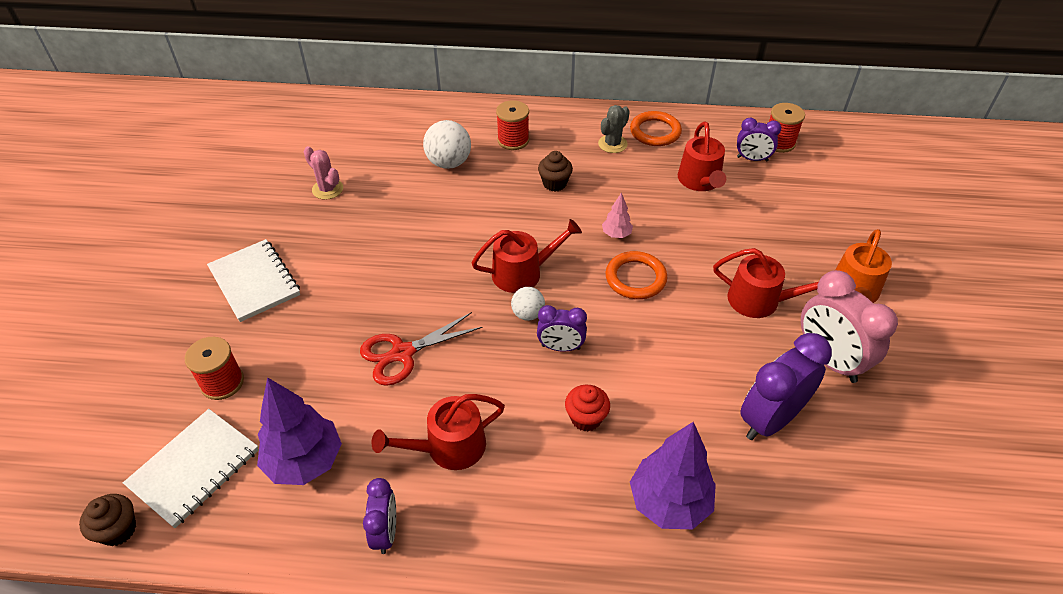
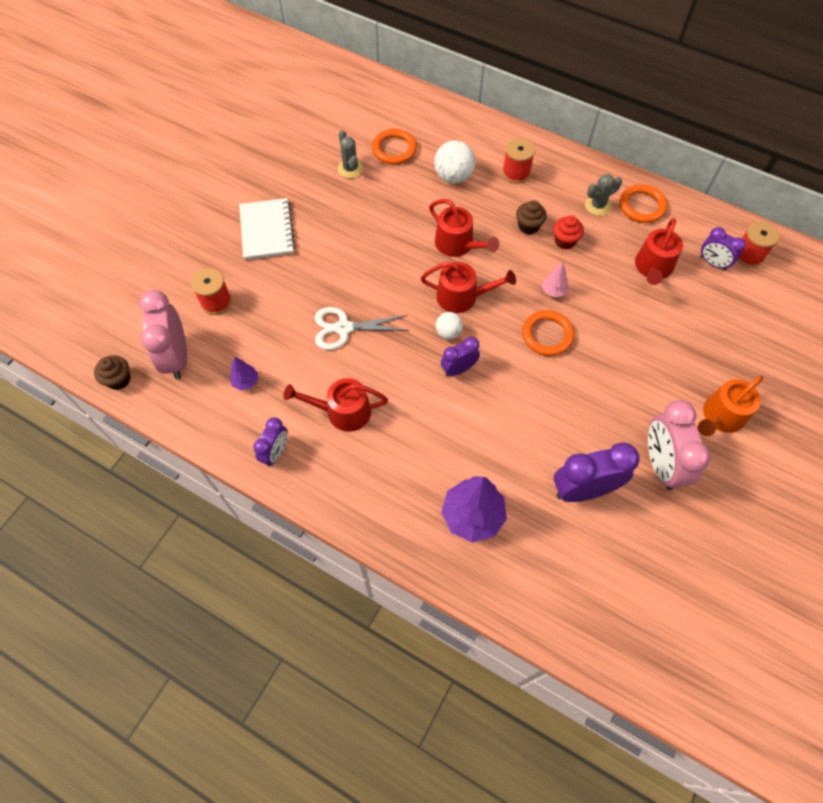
camera: 25 degrees right, 15 degrees up
white notebook [123,409,259,528] -> pink clock [139,290,187,380]
purple tree [257,377,342,485] -> purple tree [230,357,258,391], size x0.49
pink cactus [304,146,343,200] -> grey cactus [338,130,363,178]
red scissors [360,312,483,386] -> white scissors [315,307,409,350]
purple clock [537,305,587,352] -> purple clock turned 120 degrees clockwise [441,337,480,376]
red cupcake [565,385,610,432] -> red cupcake moved to [553,215,584,249]
red watering can [713,248,818,318] -> red watering can moved to [429,199,499,257]
none -> orange ring [372,129,417,165]

